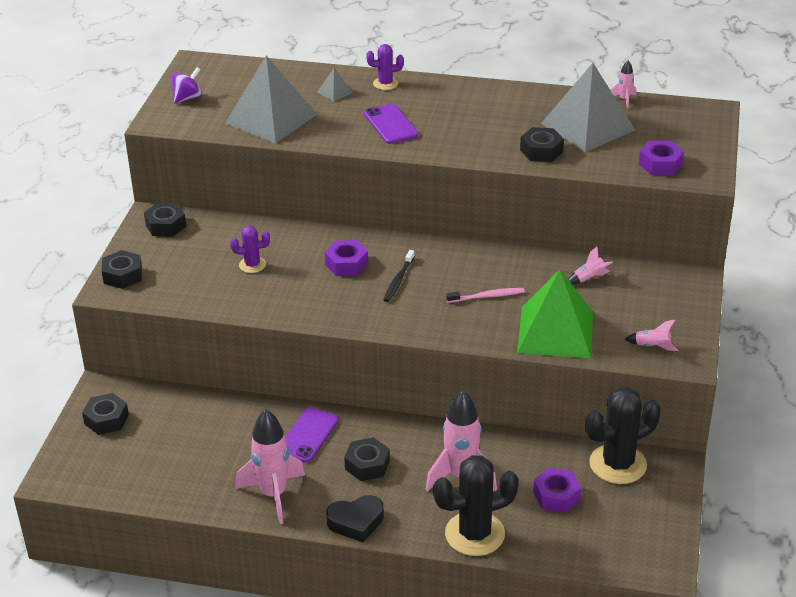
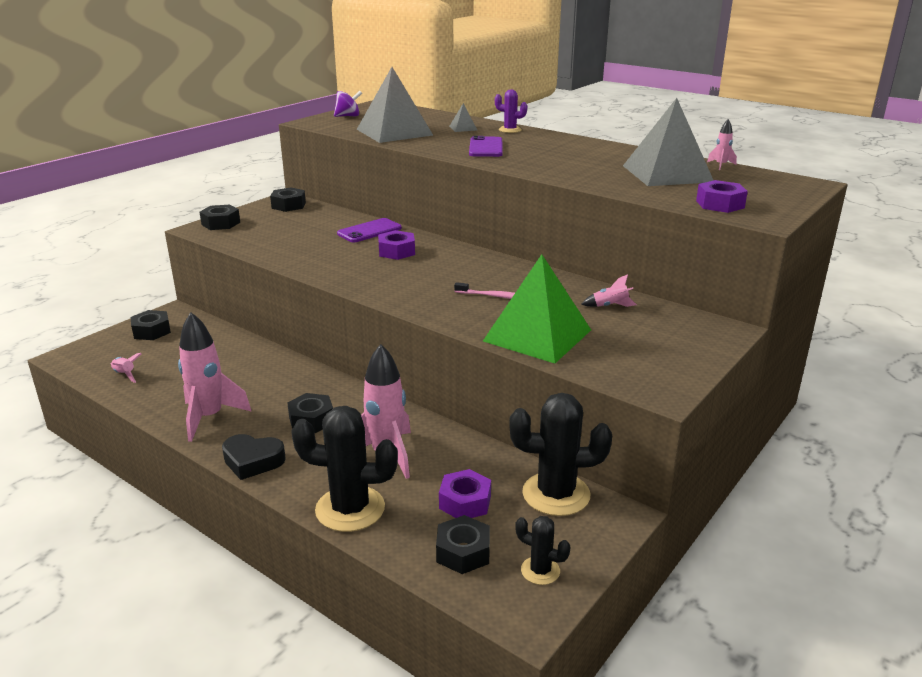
camera: 25 degrees right, 10 degrees down
purple cactus [230,226,270,273] -> none
purple phone [285,407,339,463] -> purple phone moved to [337,218,402,242]
black toothbrush [383,250,415,302] -> none
black nut [520,127,564,162] -> black nut moved to [436,515,490,574]
pink rocket [625,320,678,351] -> pink rocket moved to [111,353,142,383]
none -> black cactus [515,516,570,585]

